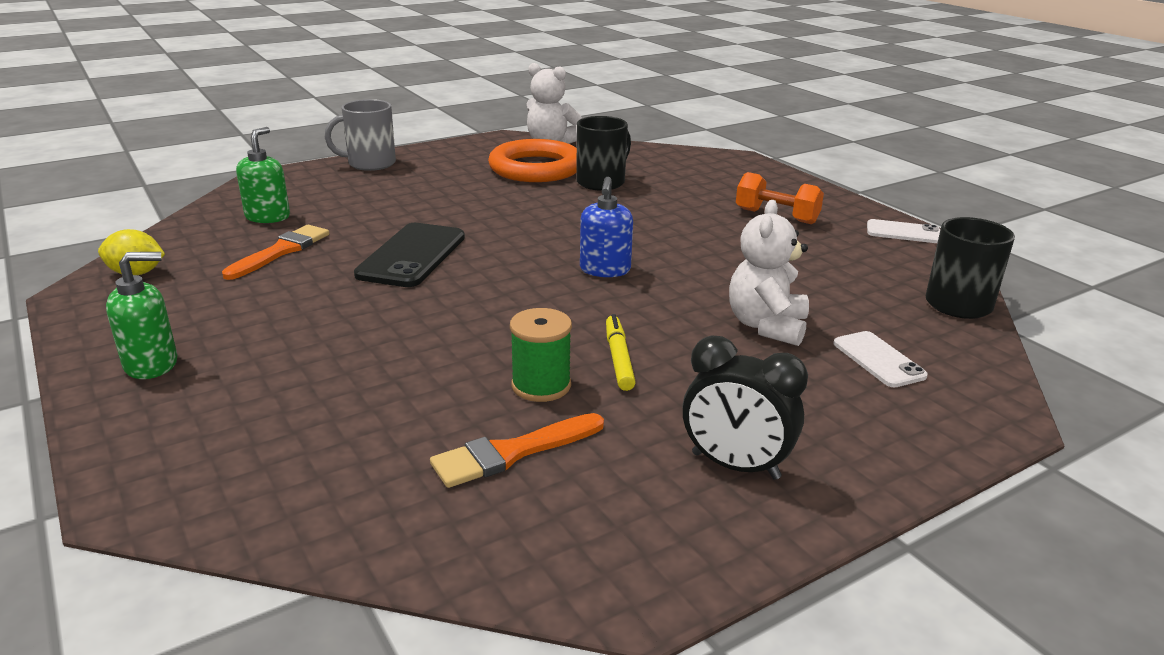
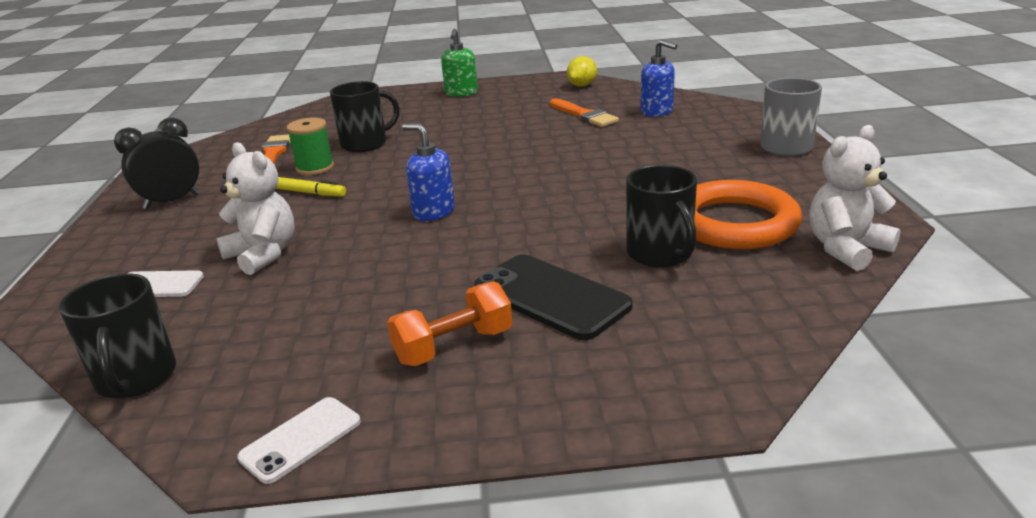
camera: 120 degrees right, 0 degrees up
green soap dispenser [236,127,290,223] -> blue soap dispenser [641,40,678,117]
black phone [354,223,465,287] -> black phone moved to [474,254,633,340]
none -> black mug [330,81,400,152]

